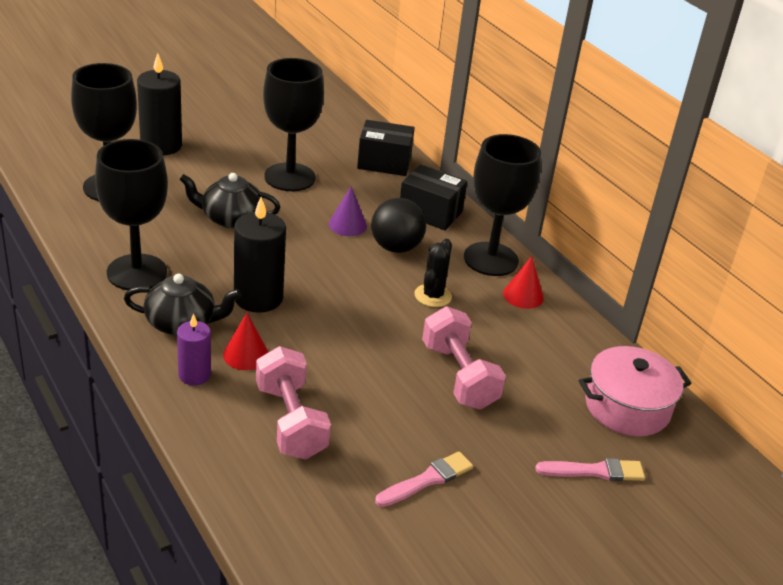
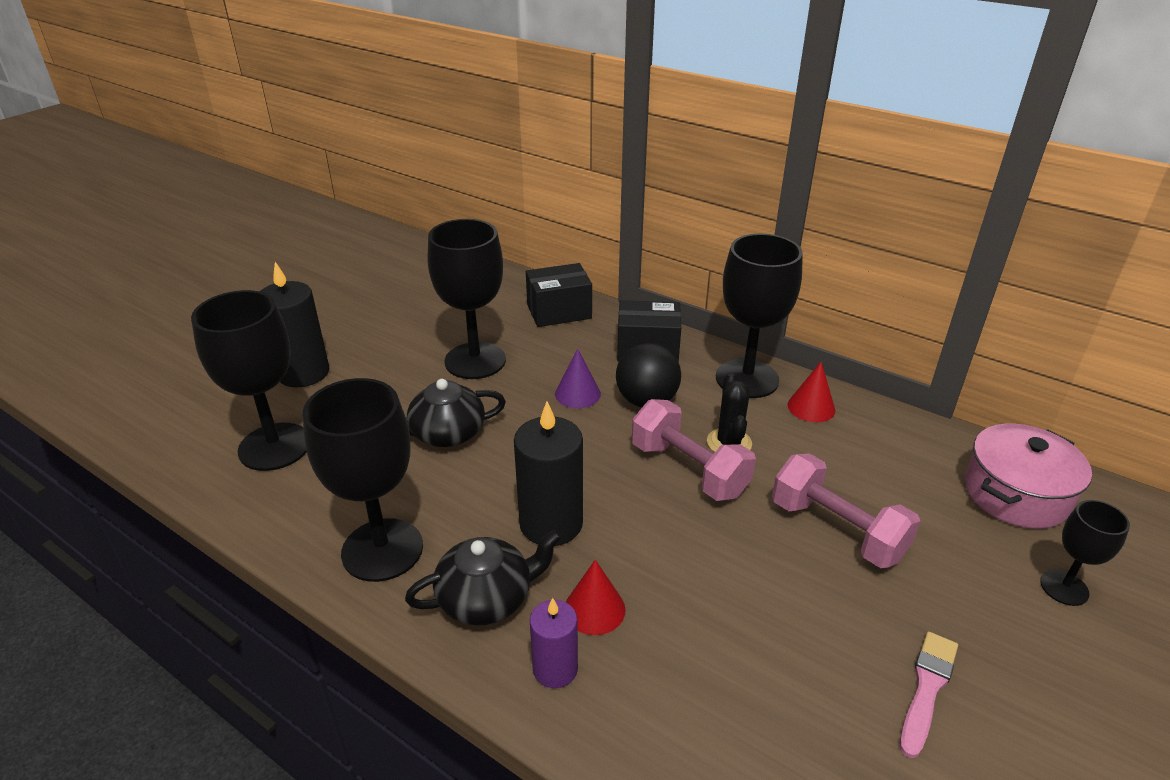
camera: 20 degrees left, 0 degrees up
pink dumbbell [256,346,331,459] -> pink dumbbell moved to [632,399,756,501]
pink brush [535,458,645,481] -> black goblet [1040,500,1130,606]

